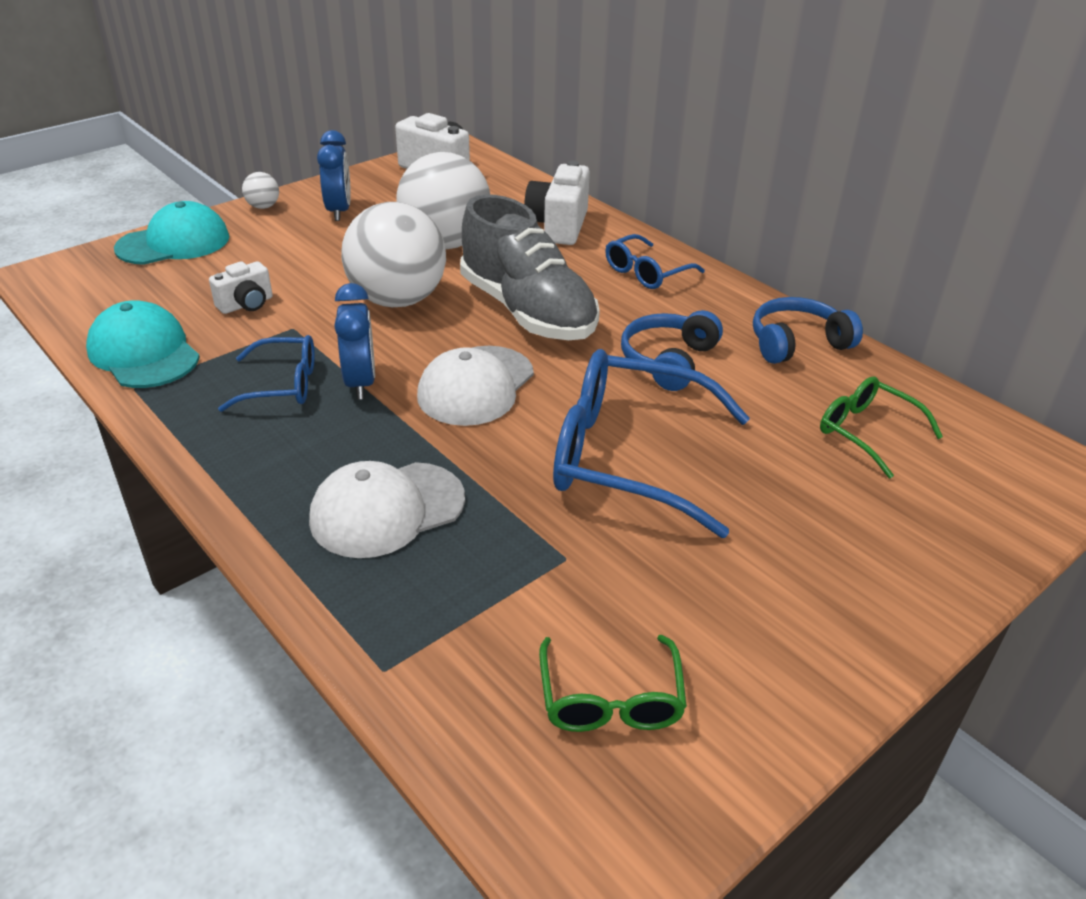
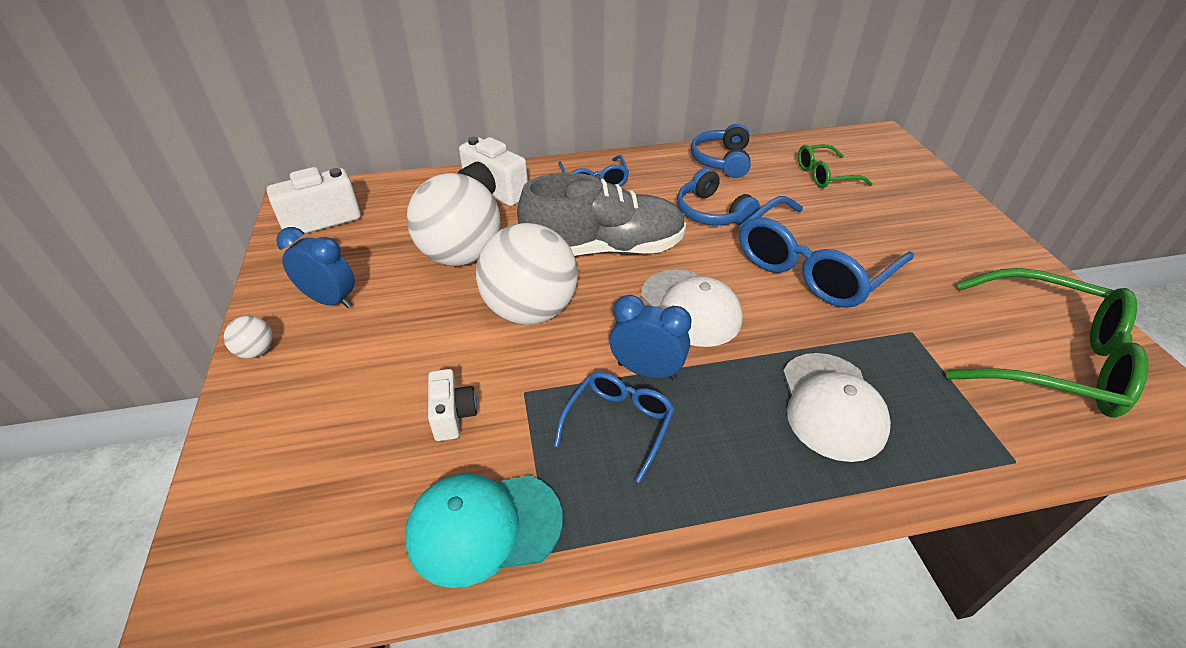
camera: 60 degrees left, 5 degrees up
turquoise cap [114,201,229,265] -> none
green glasses [539,635,687,732] -> green glasses [946,268,1149,418], size x1.88

